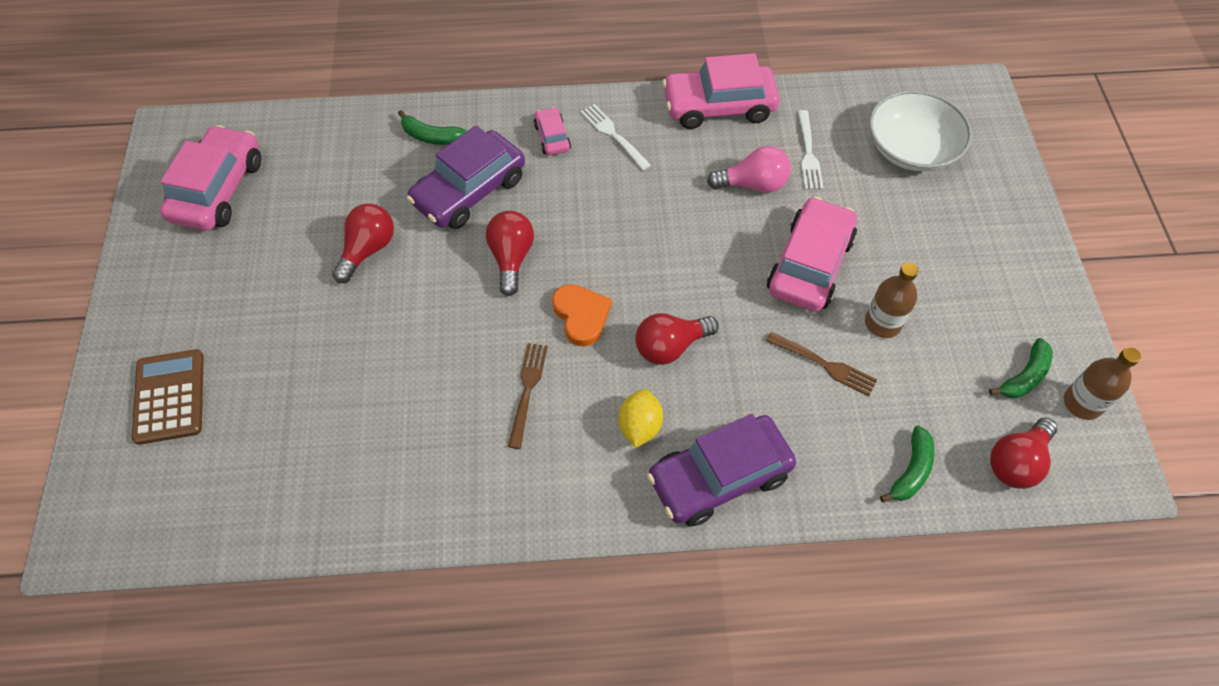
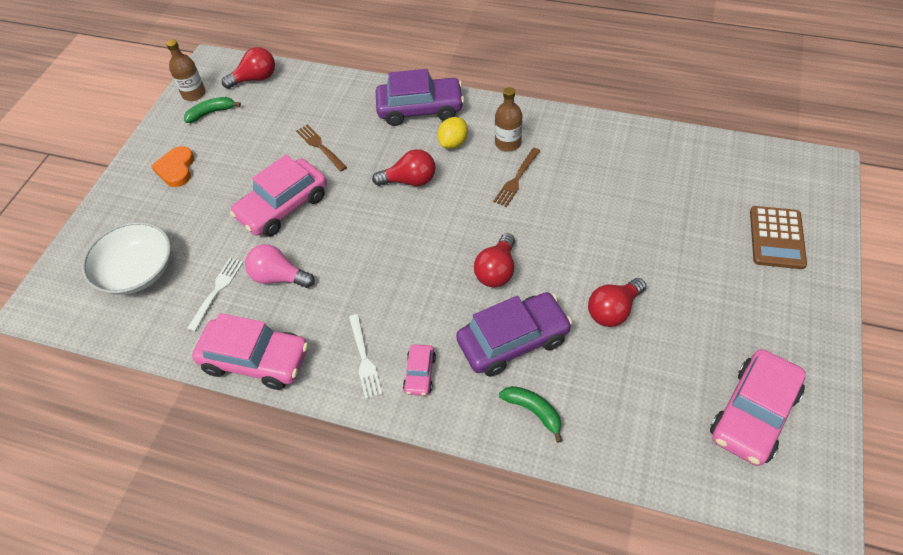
camera: 155 degrees left, 5 degrees down
orange heart [552,284,611,347] -> orange heart moved to [151,146,194,187]
brown bottle [865,262,918,338] -> brown bottle moved to [495,87,522,152]
green banana [880,426,934,503] -> none

